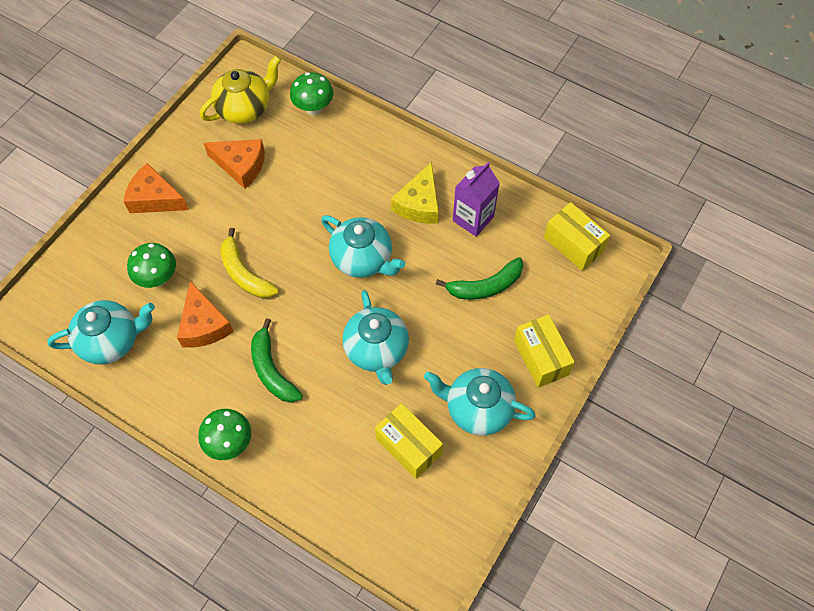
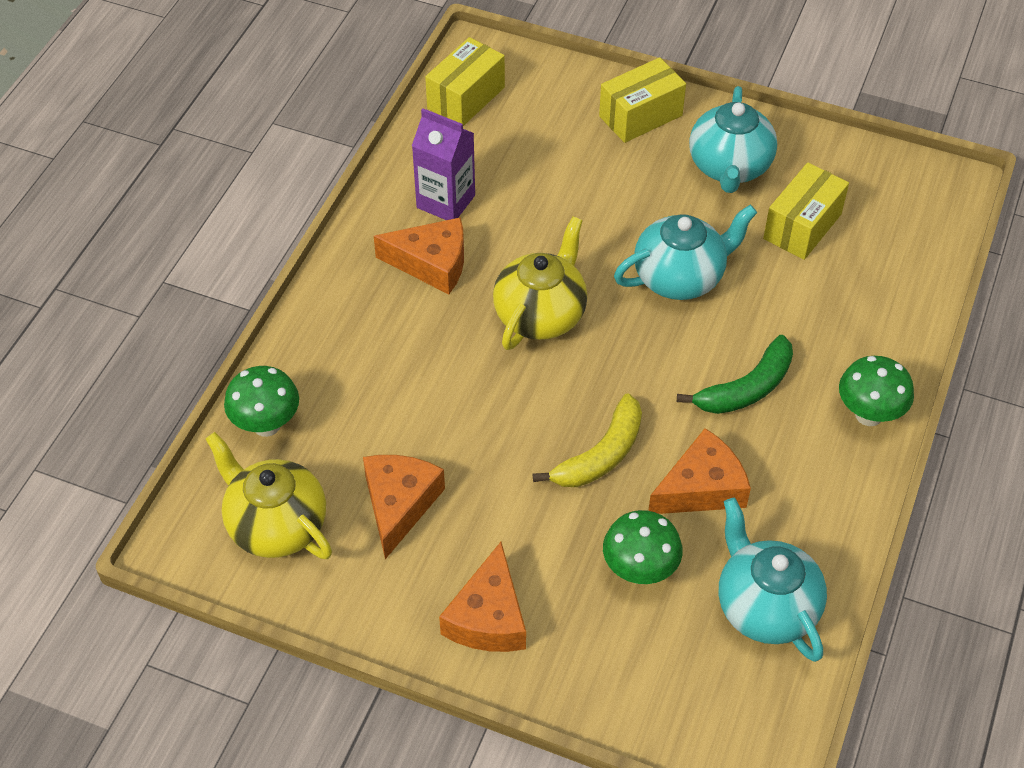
camera: 100 degrees left, 10 degrees down
turquoise teapot [321,215,405,278] -> yellow teapot [493,216,587,350]
yellow cheese [391,162,439,224] -> orange cheese [374,217,464,294]
green banana [436,257,523,300] -> none

